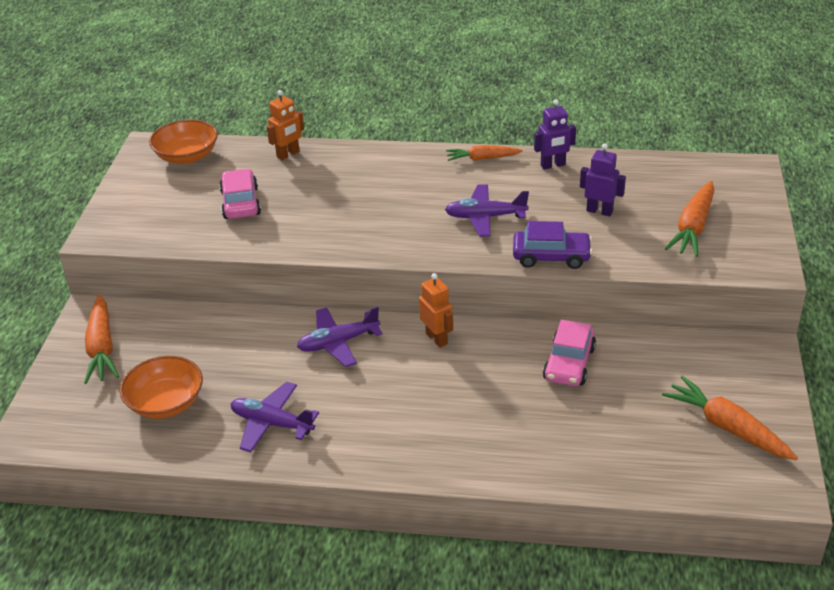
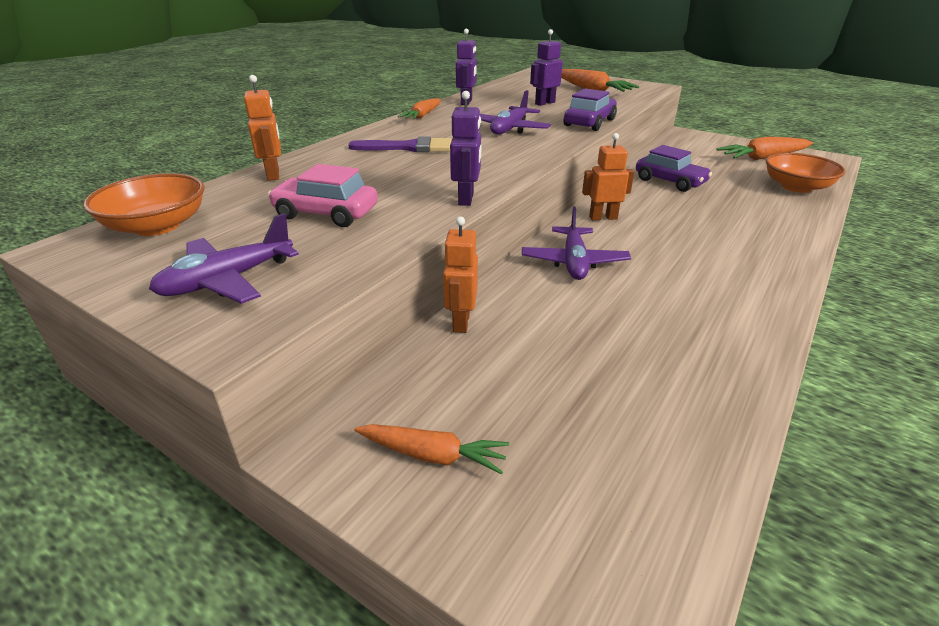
camera: 65 degrees left, 5 degrees down
orange carrot [84,295,119,384] -> orange carrot [354,424,509,475], size x0.65
orange bowl [120,356,203,419] -> orange bowl moved to [766,153,846,193]
purple plane [231,382,319,452] -> purple plane moved to [149,213,299,304]
pink car [543,320,596,386] -> purple car [636,145,712,192]
none -> purple brush [348,136,452,152]
none -> orange robot [443,216,478,333]
none -> purple robot [450,91,481,206]

